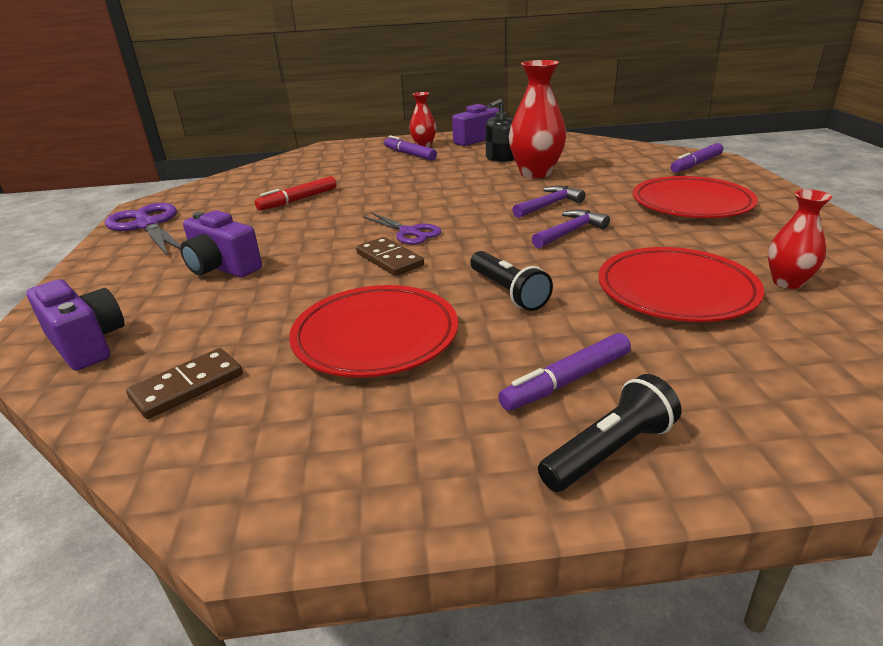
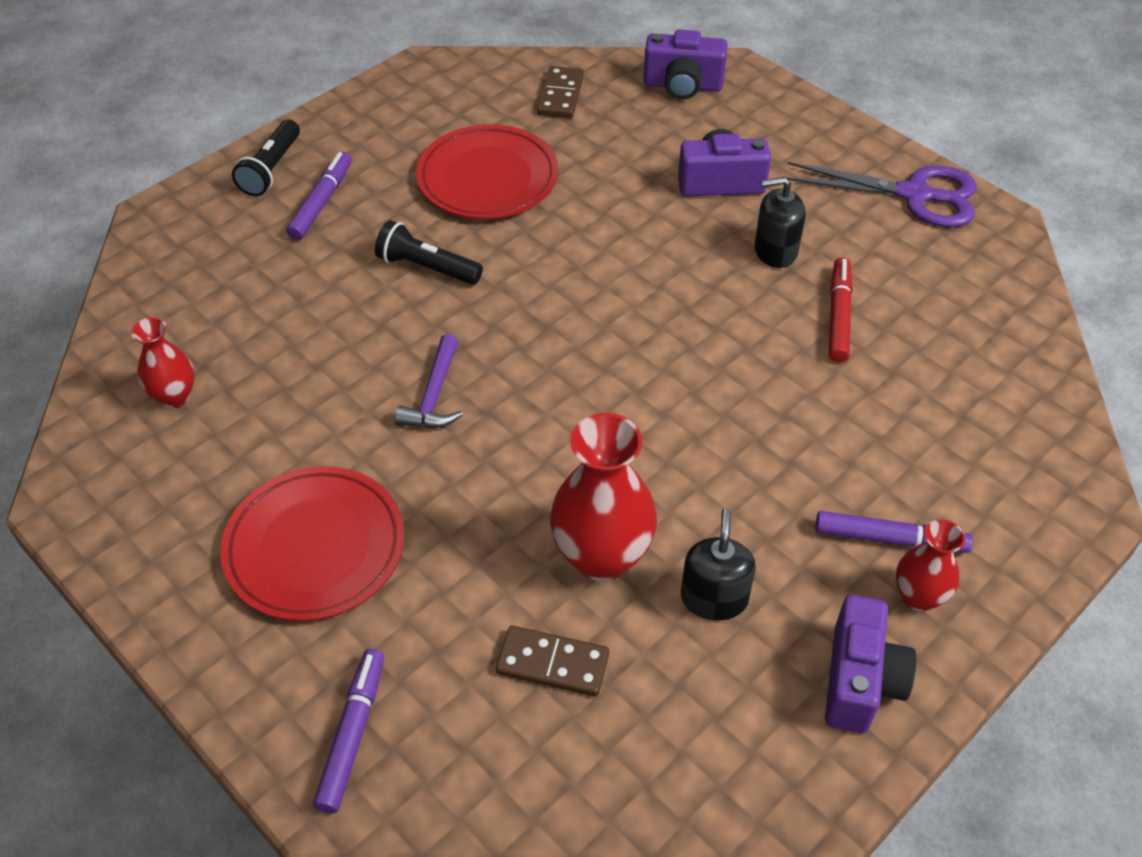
camera: 140 degrees right, 20 degrees up
brown domino [356,237,424,276] -> brown domino moved to [496,626,609,697]
purple scissors [363,212,441,245] -> none
purple hammer [512,186,585,218] -> none
red plate [598,247,764,322] -> none
none -> black soap dispenser [754,177,805,268]

